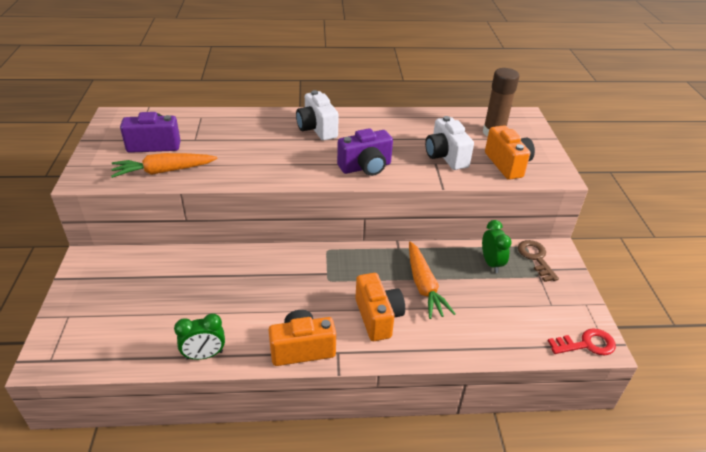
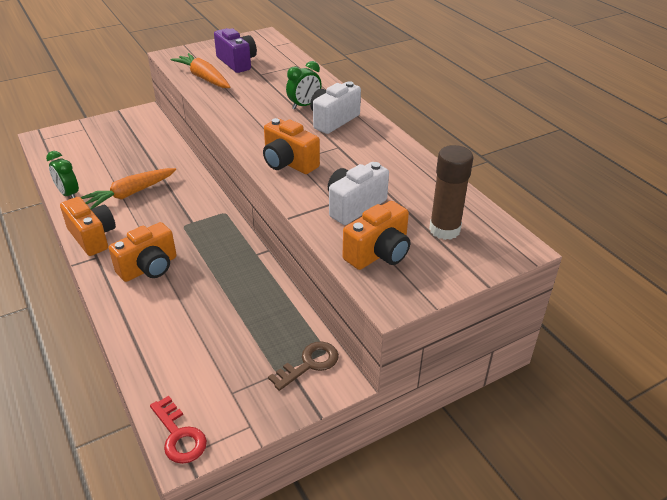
camera: 65 degrees right, 0 degrees up
purple camera [337,128,393,176] -> orange camera [263,118,320,174]
orange carrot [409,242,455,319] -> orange carrot moved to [80,168,176,209]
green clock [482,220,512,273] -> green clock moved to [286,61,322,110]

